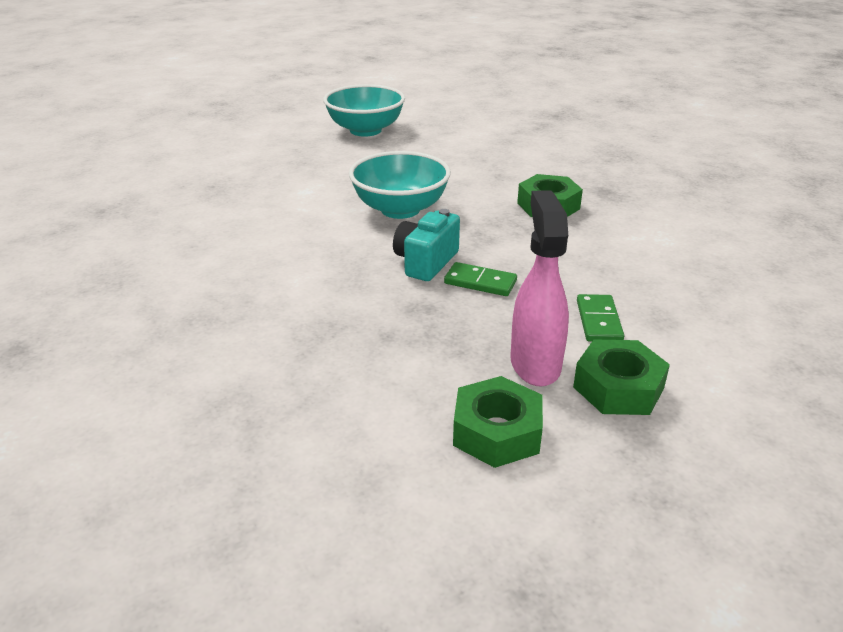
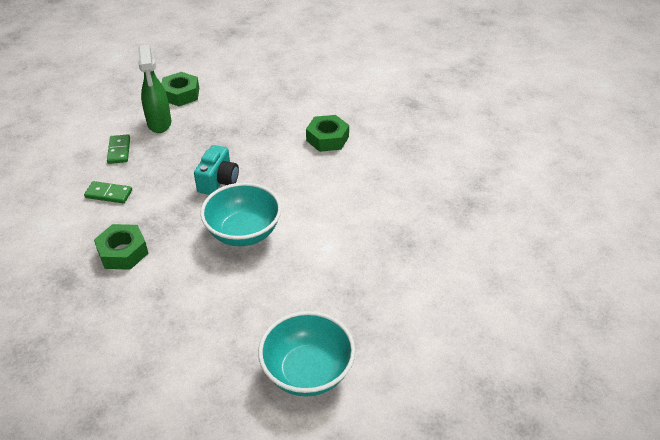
camera: 170 degrees right, 10 degrees up
green domino [444,262,517,296] -> green domino moved to [84,181,132,203]
pink spray bottle [510,190,569,386] -> green spray bottle [138,45,171,133]
green nut [573,339,670,415] -> green nut moved to [306,115,349,152]

